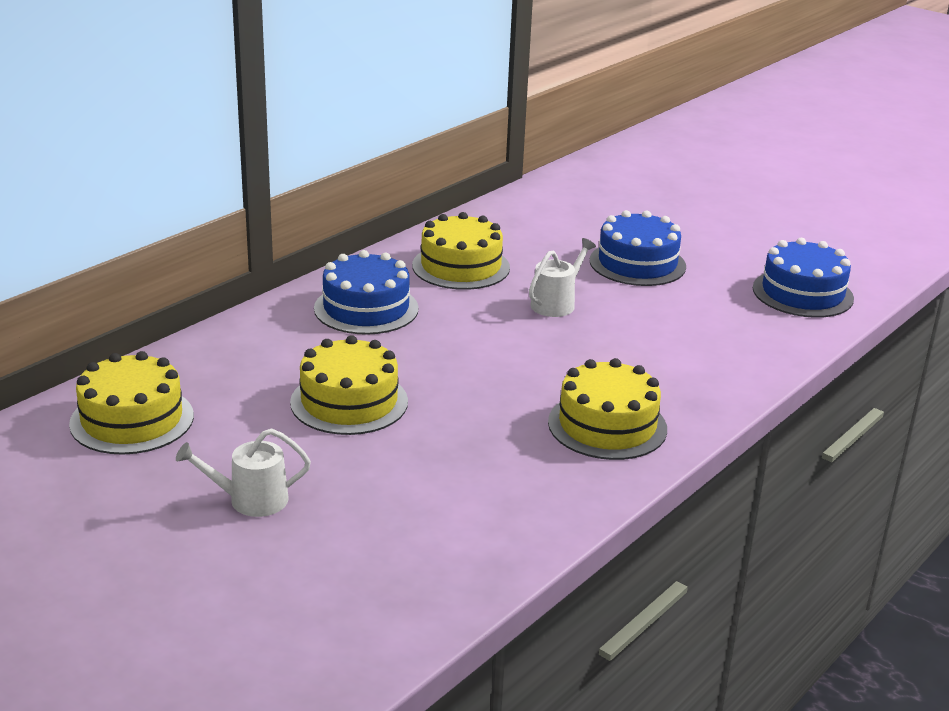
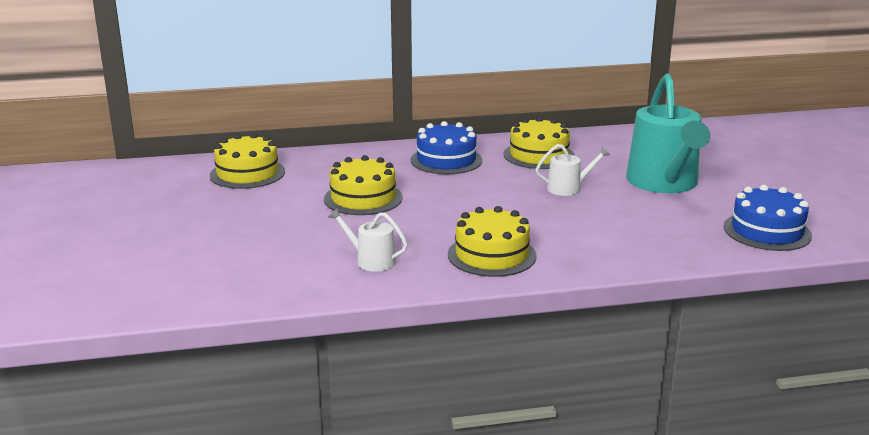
camera: 40 degrees right, 5 degrees down
white watering can [176,428,311,517] -> white watering can moved to [328,208,408,272]
blue cake [590,210,686,286] -> turquoise watering can [626,74,710,193]

